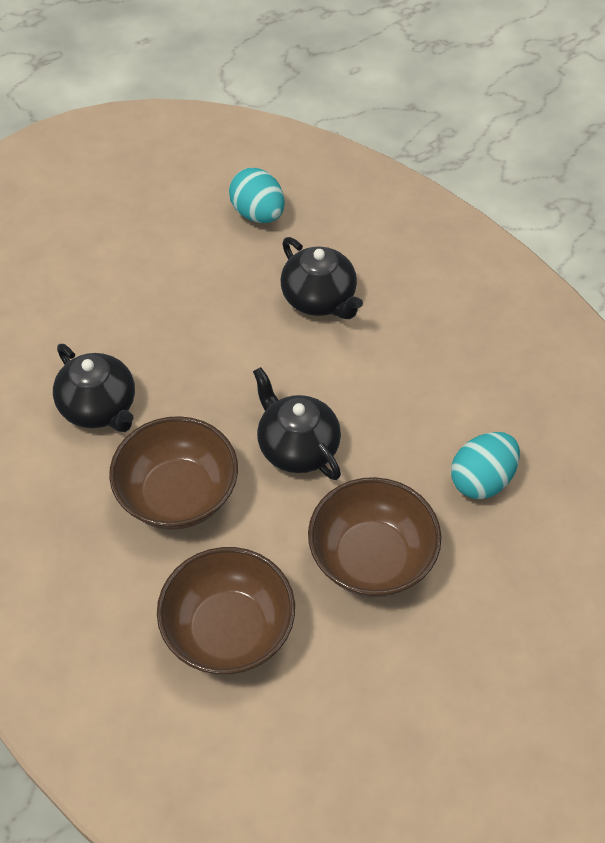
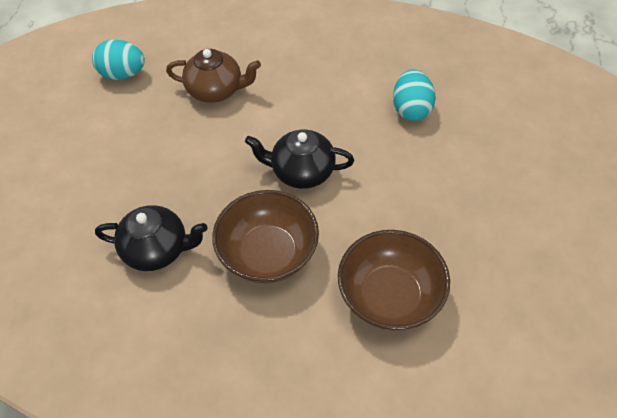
camera: 45 degrees left, 0 degrees up
black teapot [280,237,363,319] -> brown teapot [166,49,261,103]
brown bowl [308,477,441,597] -> none

